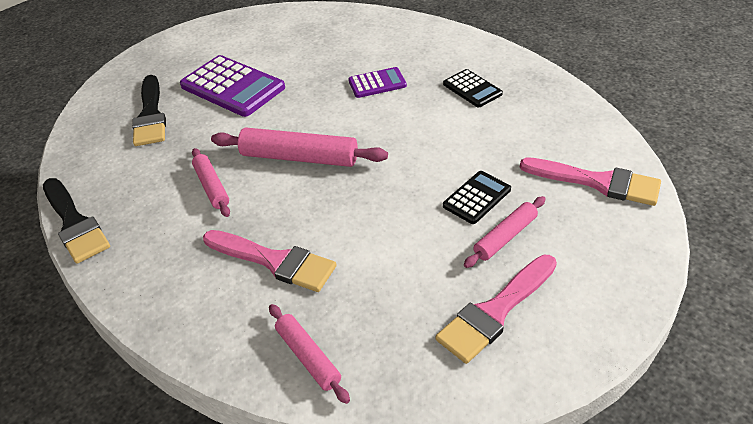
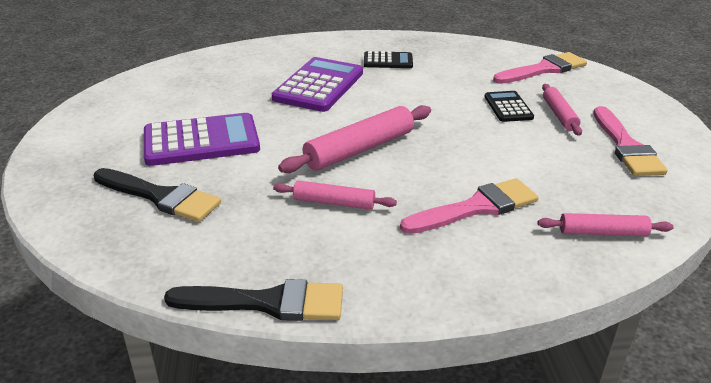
camera: 55 degrees left, 10 degrees down
purple calculator [348,67,407,98] -> purple calculator [272,57,363,112], size x1.83

